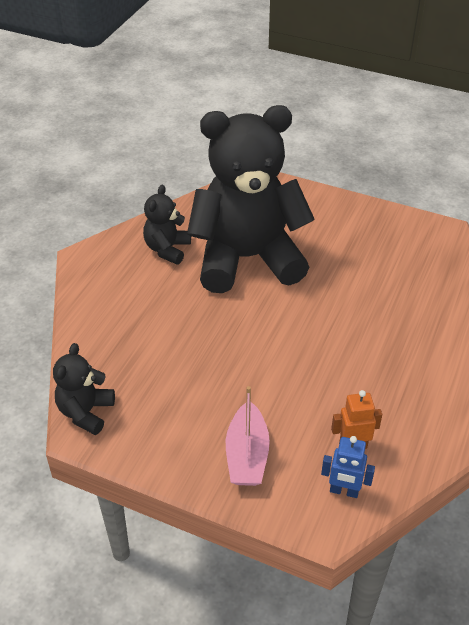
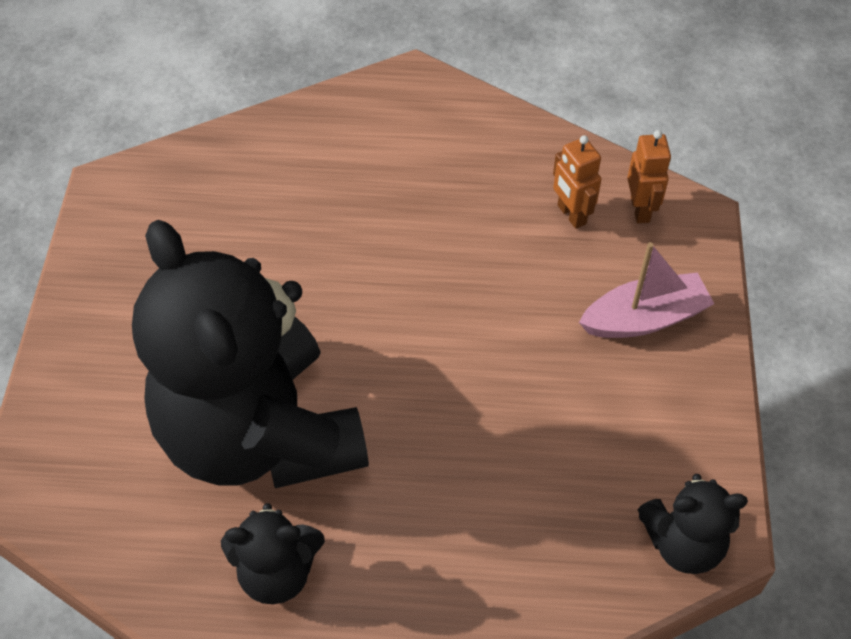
camera: 110 degrees left, 10 degrees up
blue robot [321,436,375,498] -> orange robot [627,130,671,223]

